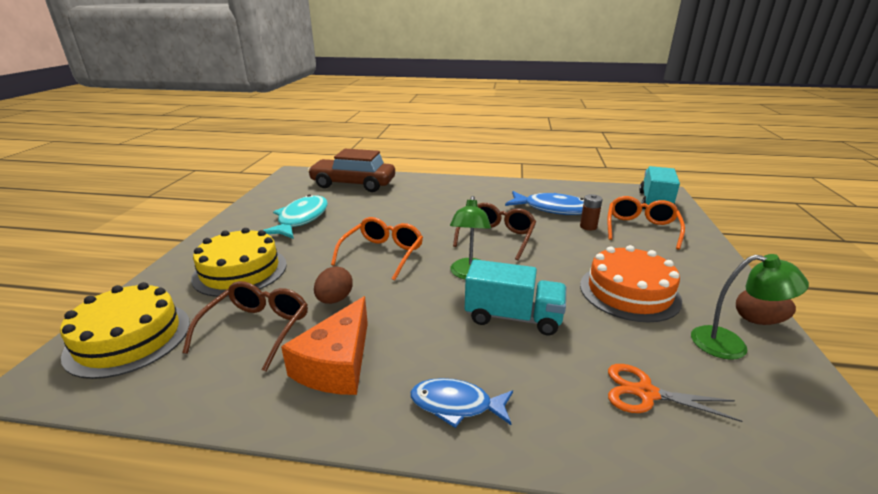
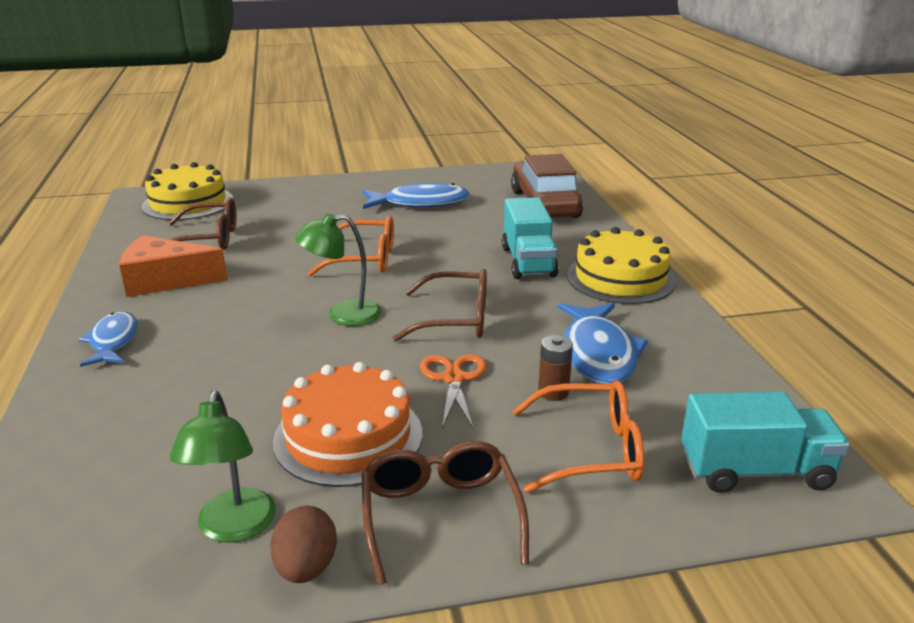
camera: 70 degrees right, 0 degrees up
yellow cake [191,228,287,297] -> yellow cake moved to [567,227,676,304]
turquoise fish [264,195,328,239] -> blue fish [363,183,470,209]
brown egg [314,266,353,304] -> none
turquoise truck [465,259,566,335] -> turquoise truck moved to [502,197,559,279]
orange scissors [608,364,742,422] -> orange scissors moved to [420,354,487,428]
none -> brown glasses [362,441,529,586]

